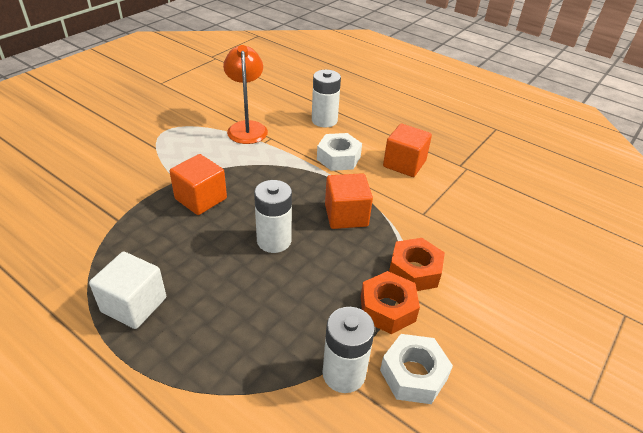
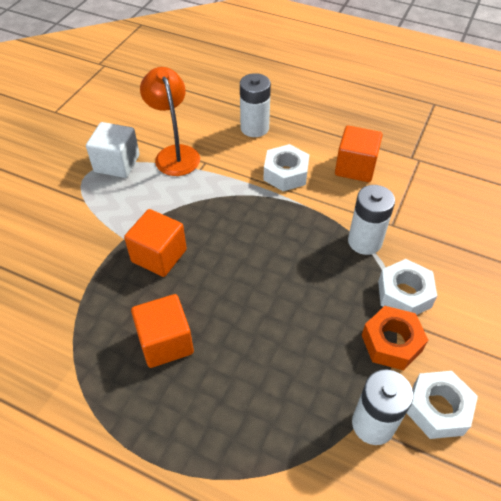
camera: 10 degrees left, 10 degrees up
white cube [89,252,166,329] -> white cube moved to [86,122,140,178]
white battery [254,180,292,253] -> white battery moved to [348,185,395,255]
orange cube [325,173,373,229] -> orange cube moved to [131,294,194,368]
orange nut [389,238,445,291] -> white nut [378,259,437,315]

